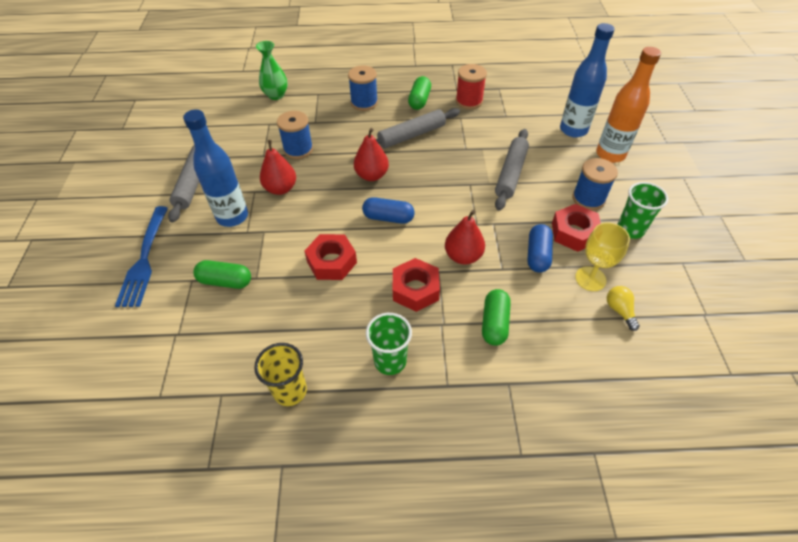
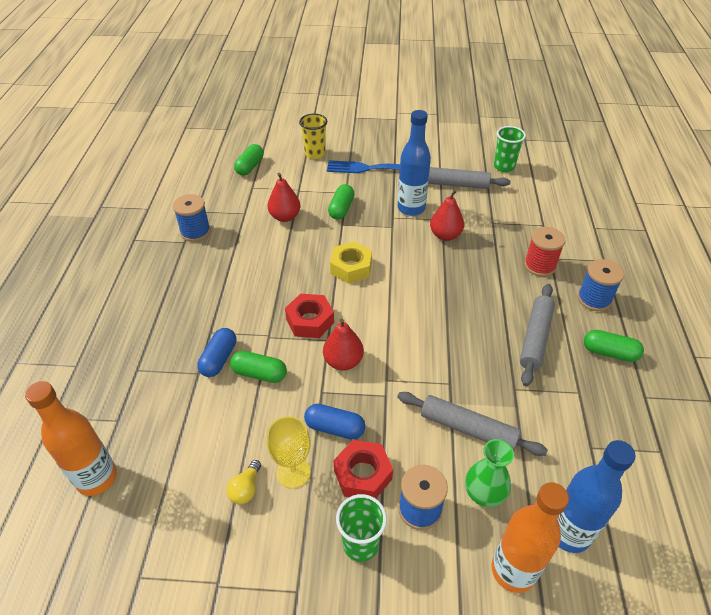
camera: 95 degrees right, 5 degrees down
yellow cup [254,343,307,406] -> yellow cup moved to [299,114,327,159]
green vase [256,41,288,100] -> green vase moved to [465,439,514,507]
blue spool [277,111,313,159] -> blue spool moved to [173,194,211,242]
red nut [304,234,357,280] -> yellow nut [330,241,372,284]
red pear [354,128,389,181] -> red pear moved to [268,173,300,222]
blue capsule [362,197,415,224] -> blue capsule moved to [197,328,236,377]
green cup [366,313,412,375] -> green cup moved to [494,126,526,172]
grey rolling pin [376,108,460,148] -> grey rolling pin turned 45 degrees clockwise [520,284,555,387]
red spool [456,64,487,109] -> red spool moved to [524,227,565,277]
yellow light bulb [607,286,640,331] -> yellow light bulb turned 120 degrees clockwise [226,460,261,504]
none -> orange bottle [25,381,117,496]
none -> green capsule [234,144,264,176]

